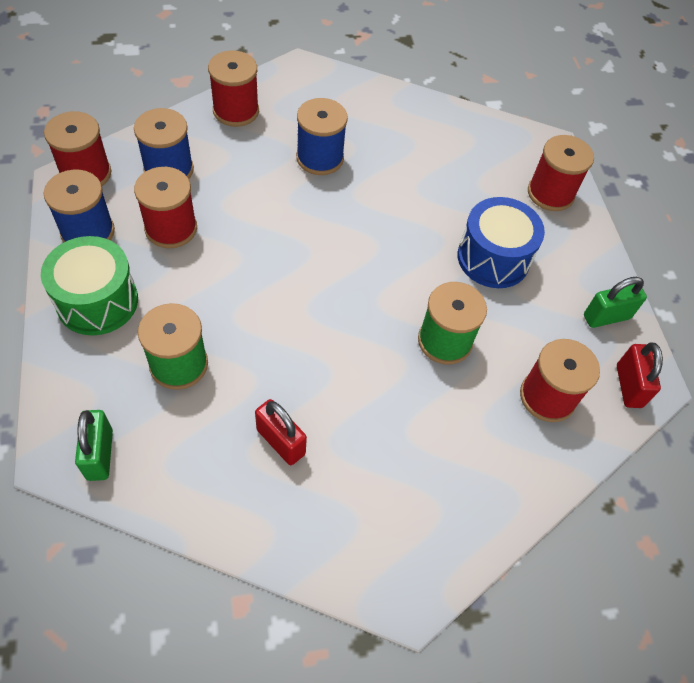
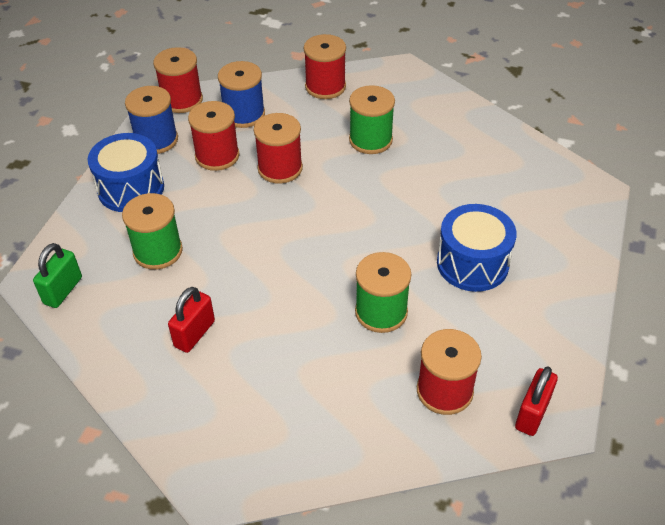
camera: 35 degrees right, 10 degrees down
green drum [41,236,138,335] -> blue drum [88,133,164,212]
red padlock [255,399,307,465] -> red padlock turned 45 degrees clockwise [168,287,215,353]
blue spool [296,98,348,175] -> green spool [349,85,395,154]
red spool [528,135,594,211] -> red spool moved to [254,113,303,184]
green padlock [584,277,647,328] -> none

